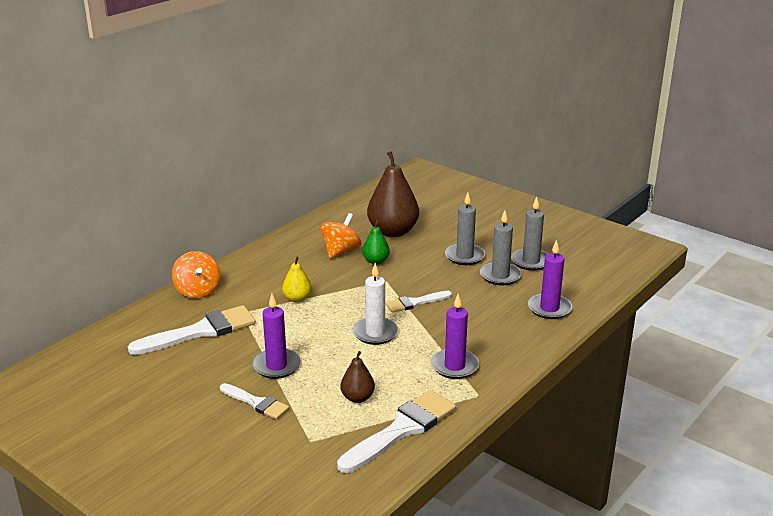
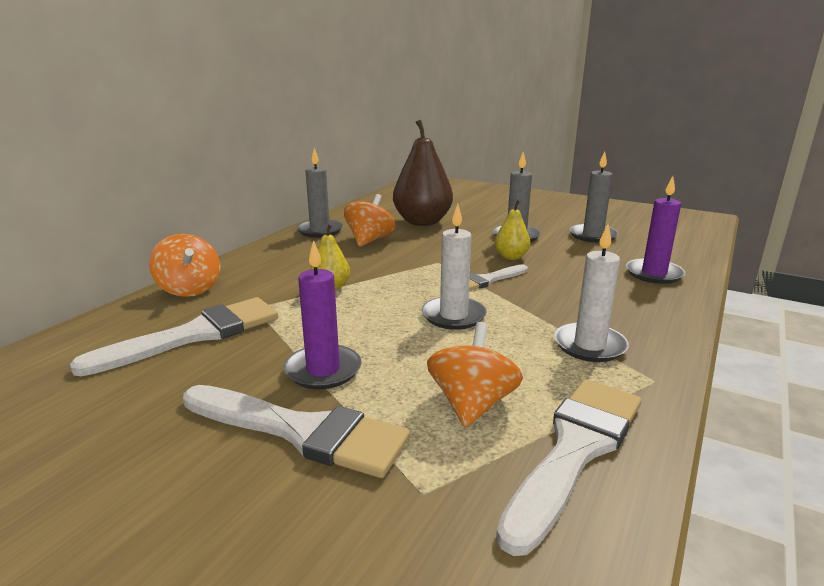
camera: 10 degrees left, 5 degrees down
white brush [220,383,289,419] -> white brush [183,385,410,478], size x1.74
brown pear [341,351,375,403] -> orange spinning top [427,322,523,428]
green pear [362,220,390,264] -> none
purple candle [431,294,479,379] -> white candle [554,224,629,362]
grey candle [480,210,522,285] -> grey candle moved to [297,148,343,238]
none -> yellow pear [495,200,531,260]

